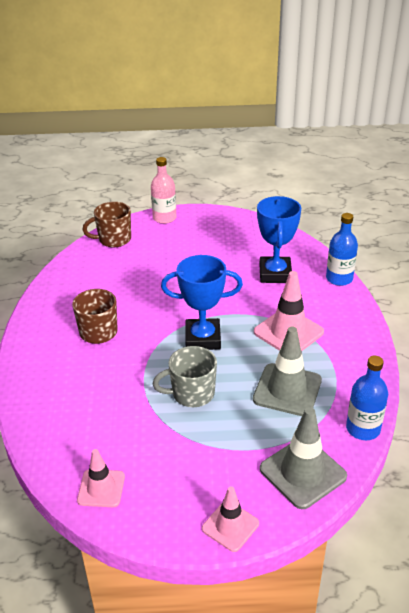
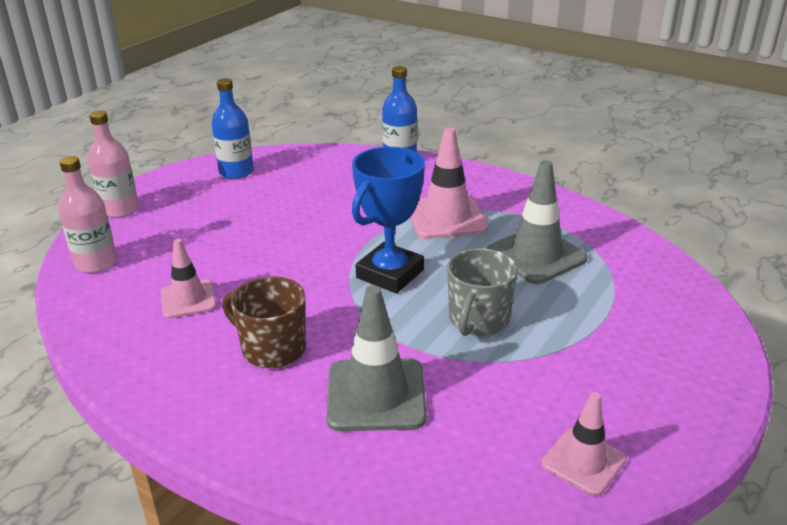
camera: 55 degrees left, 5 degrees down
brown mug [83,202,131,247] -> pink bottle [58,156,117,273]
pink traffic cone [202,486,259,552] -> pink traffic cone moved to [161,239,217,318]
blue trophy [257,196,301,283] -> none
grey traffic cone [260,407,347,509] -> grey traffic cone moved to [327,285,427,431]
blue bottle [346,356,388,440] -> blue bottle moved to [212,78,254,179]

